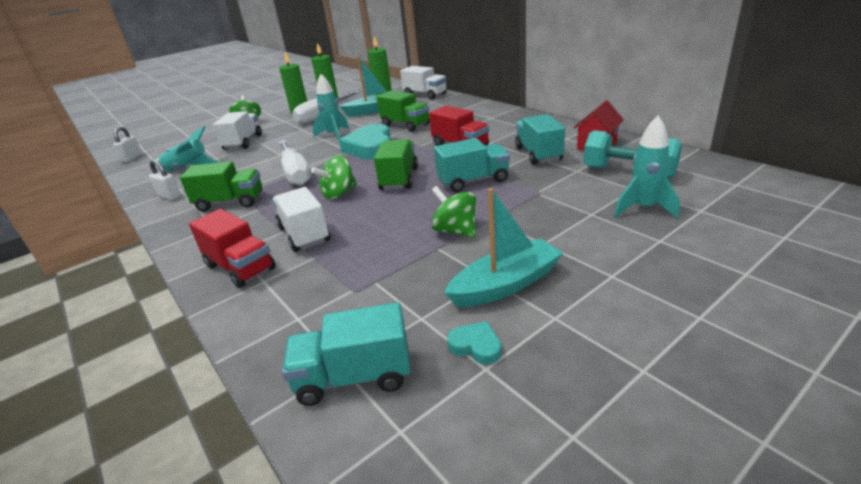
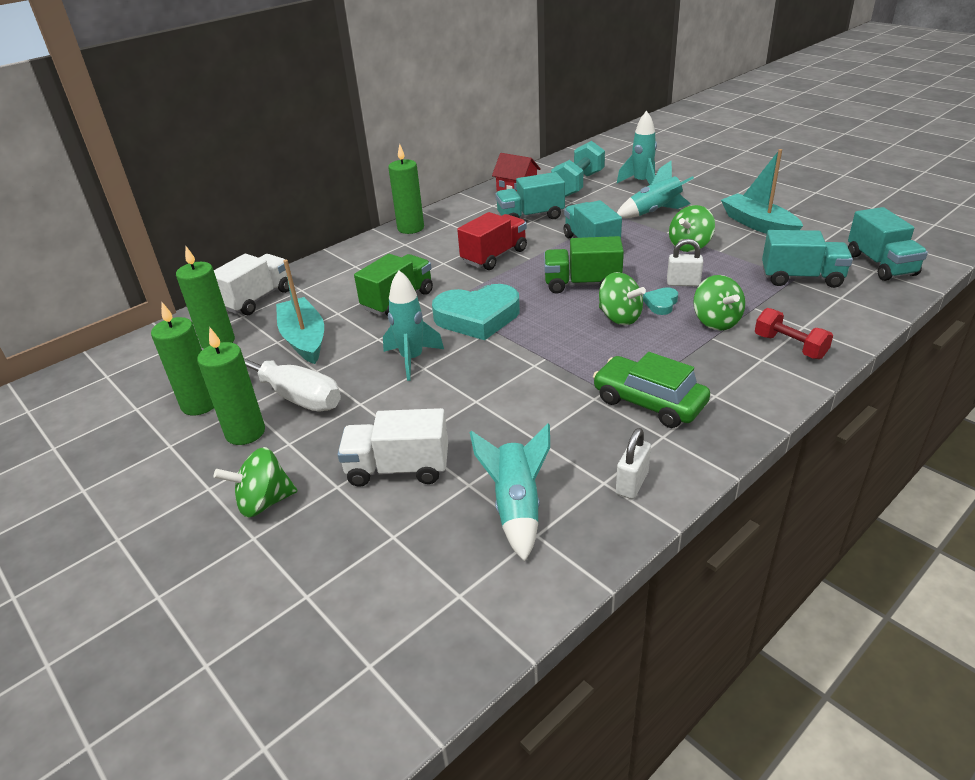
camera: 95 degrees left, 5 degrees up
white padlock [113,126,142,162] -> white padlock moved to [667,239,703,286]
green truck [180,161,262,212] -> green car [593,352,710,428]
red truck [189,209,276,288] -> red dumbbell [755,308,833,359]
white truck [272,187,330,252] -> green spinning top [693,275,745,331]
white screwdriver [279,140,311,186] -> none
turquoise heart [447,321,502,365] -> turquoise heart moved to [643,287,678,315]
none -> green candle [388,144,424,234]
none -> turquoise rocket [617,160,694,218]
none -> turquoise truck [762,230,853,288]

